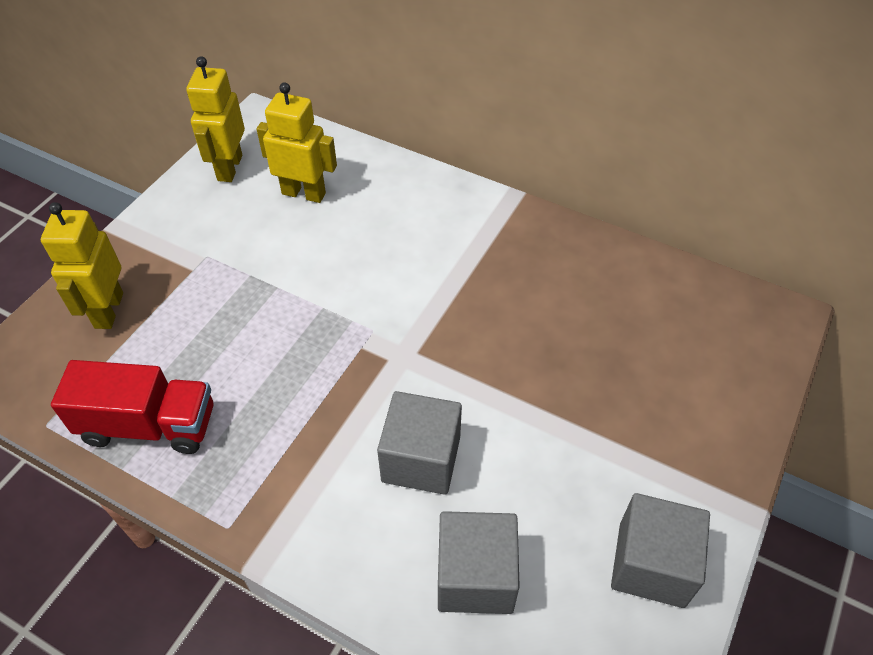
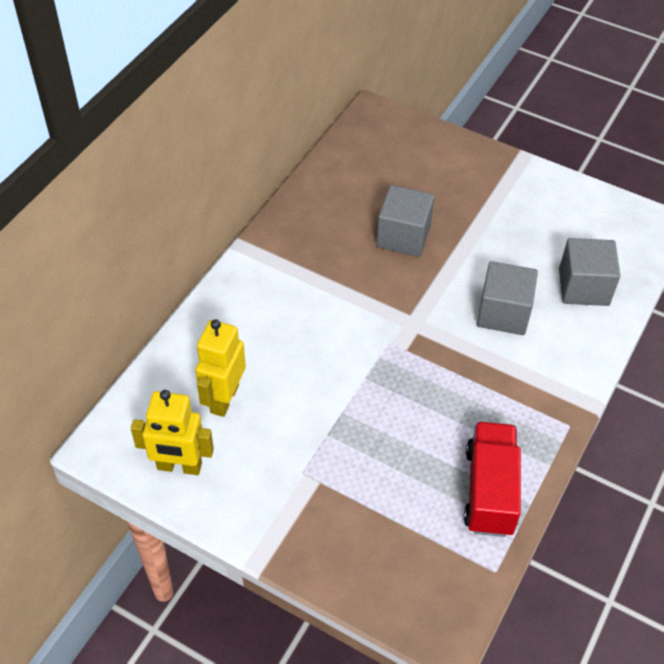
camera: 90 degrees left, 0 degrees up
yellow robot [41,202,123,329] -> none
grey cube [611,493,710,608] -> grey cube moved to [376,185,435,257]

